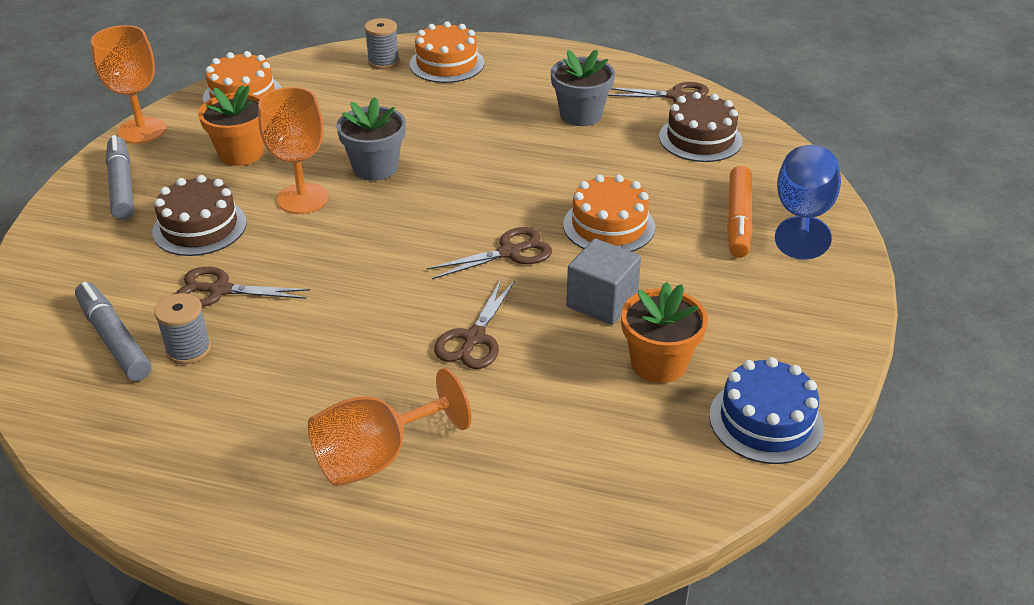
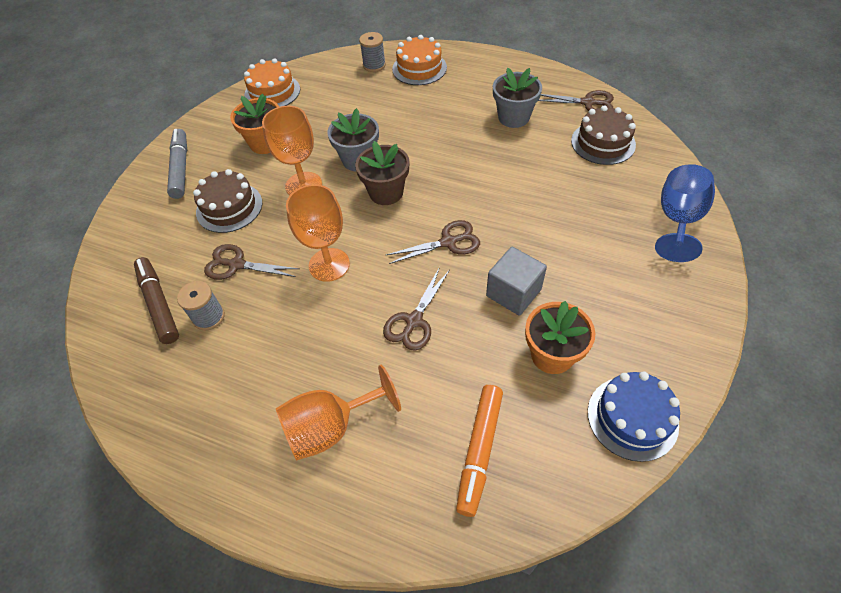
camera: 10 degrees right, 15 degrees up
grey marker [75,282,151,381] -> brown marker [134,257,179,344]
orange goblet [91,25,166,144] -> orange goblet moved to [286,184,350,282]
orange cake [563,175,655,252] -> none
orange marker [727,166,753,258] -> orange marker moved to [456,385,503,517]
none -> brown flower pot [355,141,409,205]

